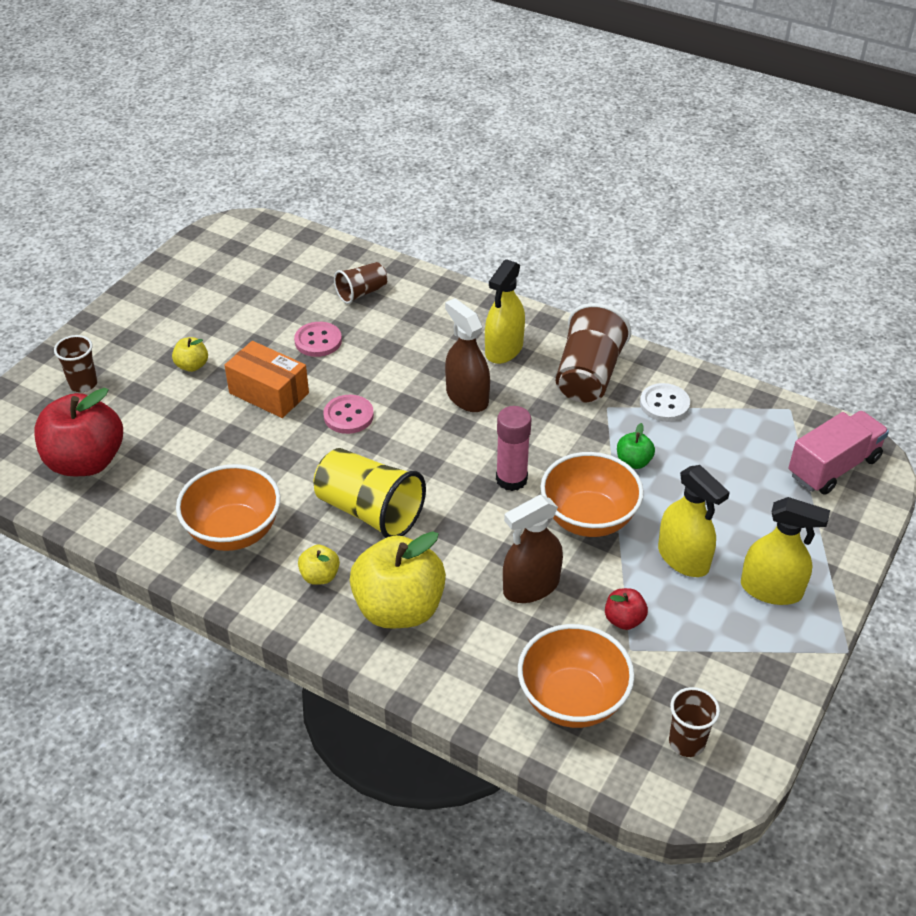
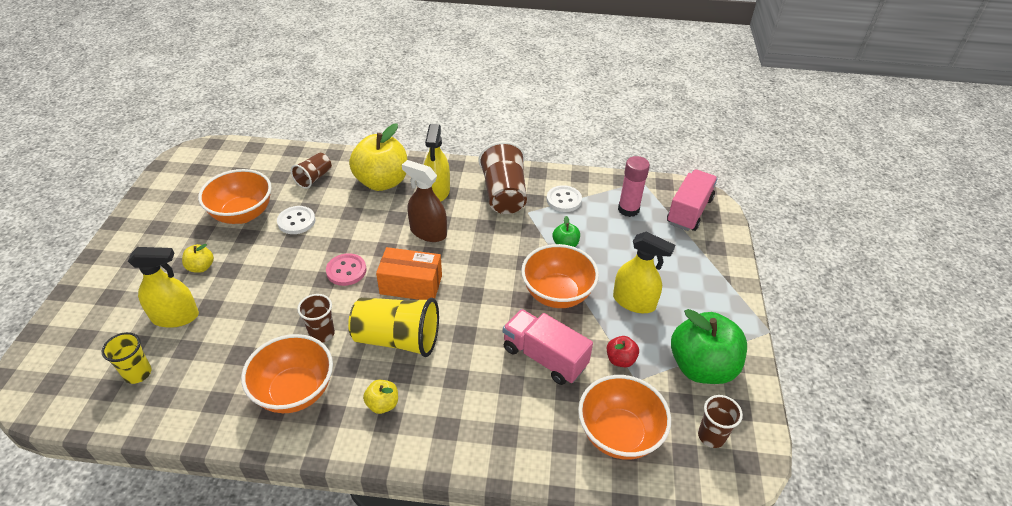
camera: 25 degrees left, 0 degrees up
red apple [34,388,123,476] -> yellow cup [102,332,152,384]
brown cup [54,335,98,392] -> brown cup moved to [297,294,335,343]
orange box [224,341,309,418] -> orange box moved to [376,247,442,300]
pink button [294,322,342,357] -> white button [277,206,315,234]
yellow apple [350,531,446,629] -> yellow apple moved to [349,123,407,191]
pink glue stick [496,406,531,491] -> pink glue stick moved to [618,156,650,217]
brown spray bottle [503,495,563,603] -> pink truck [503,309,593,385]
yellow spray bottle [741,497,830,605] -> yellow spray bottle moved to [128,247,199,328]
none -> orange bowl [198,169,271,224]
none -> green apple [671,309,747,384]

